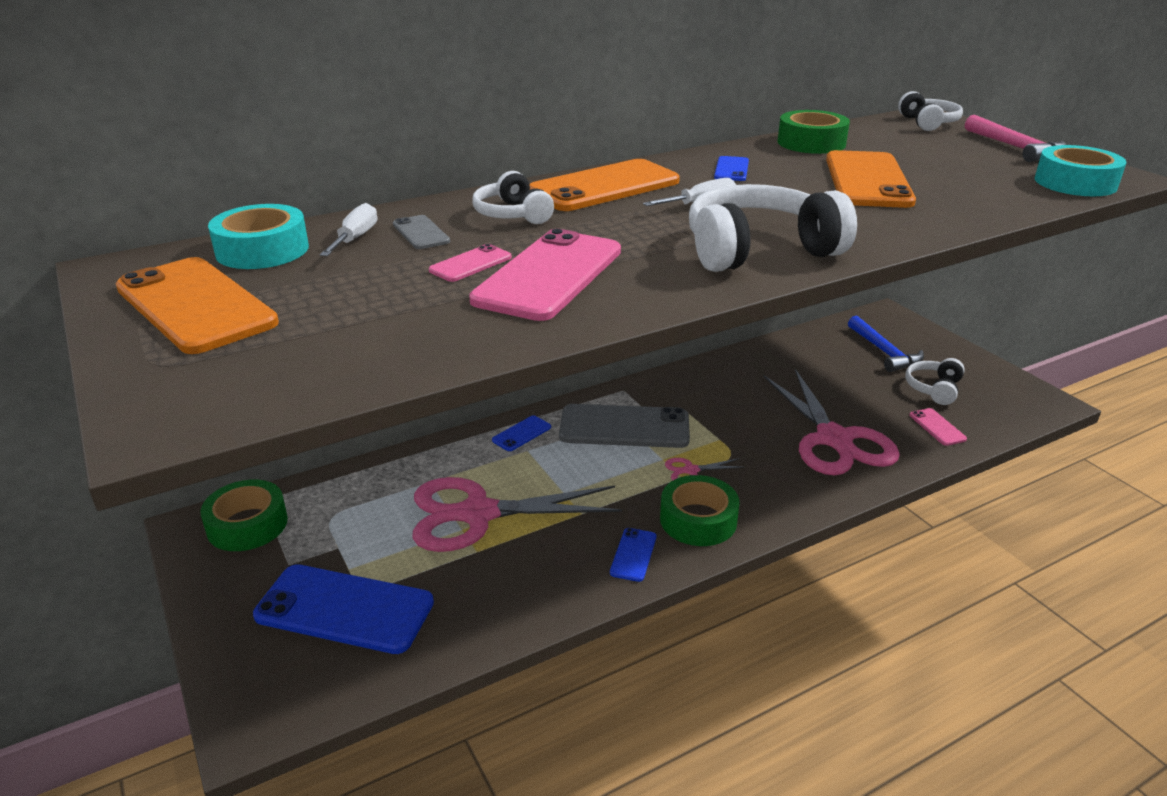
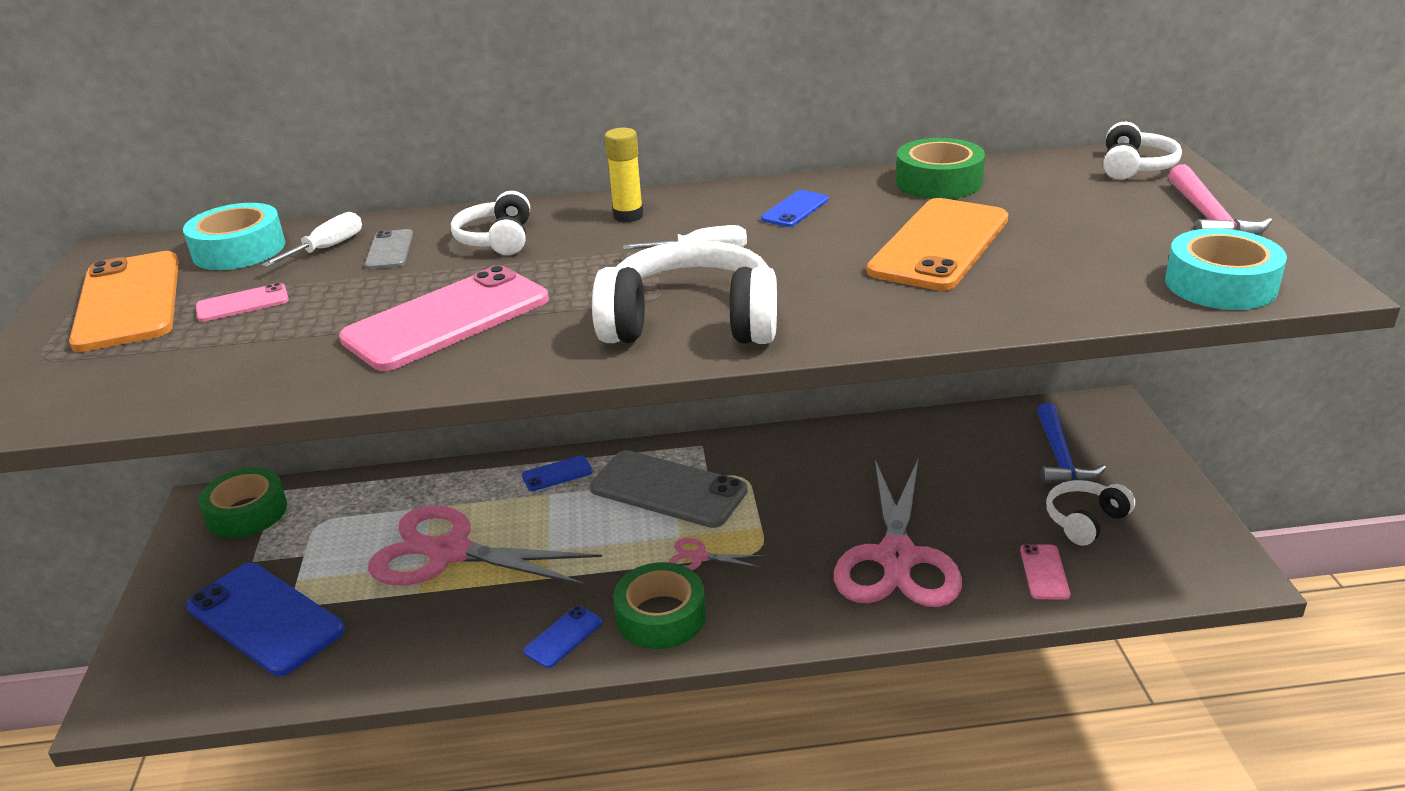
camera: 25 degrees right, 0 degrees up
pink phone [429,244,512,282] -> pink phone moved to [196,283,289,322]
orange phone [529,159,680,211] -> yellow glue stick [604,128,643,222]

